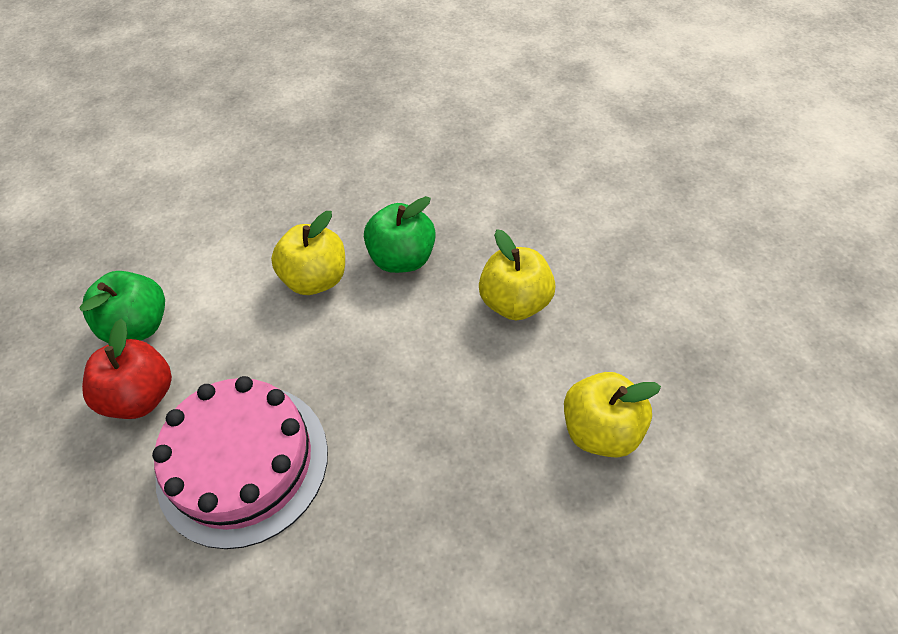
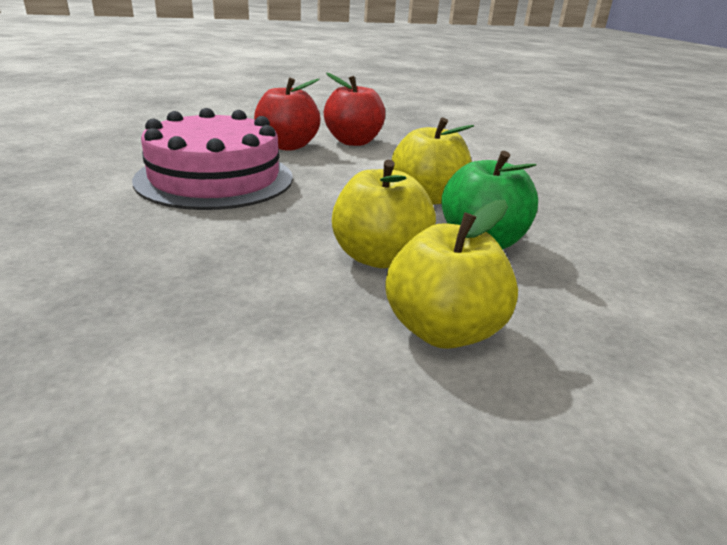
camera: 80 degrees right, 25 degrees down
green apple [79,271,165,343] -> red apple [324,72,385,146]
yellow apple [564,372,661,457] -> yellow apple moved to [332,160,436,268]

